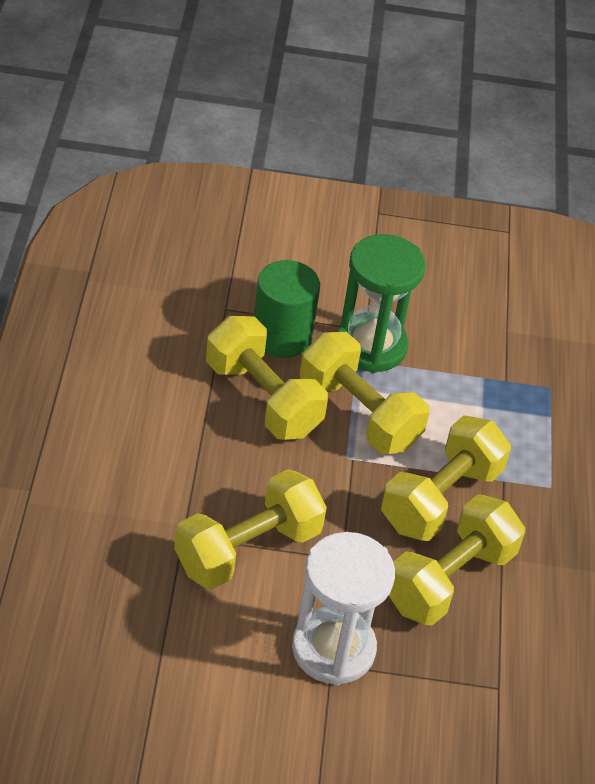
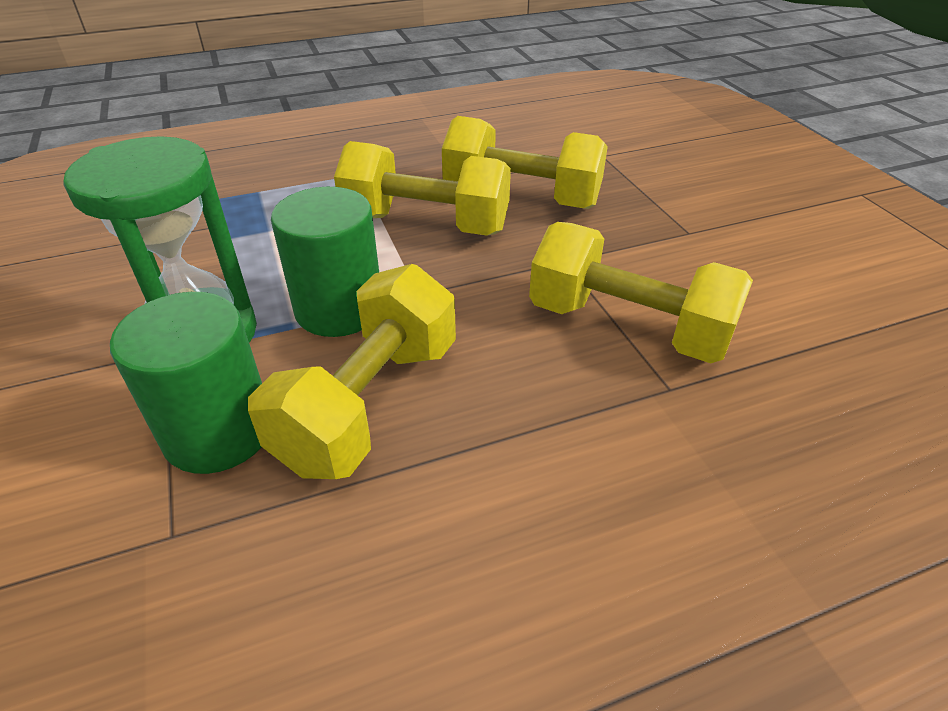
camera: 110 degrees left, 5 degrees down
white hourglass [292,532,395,686] -> none
yellow dumbbell [300,332,430,454] -> green cylinder [271,187,379,337]

